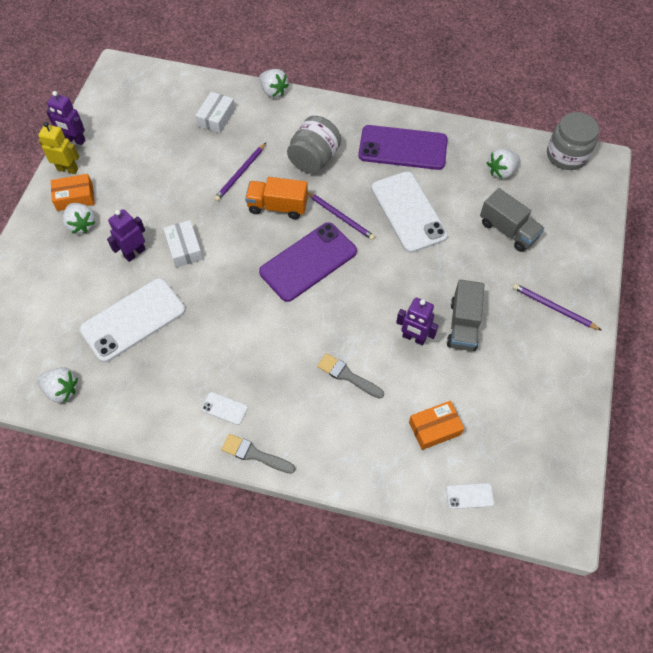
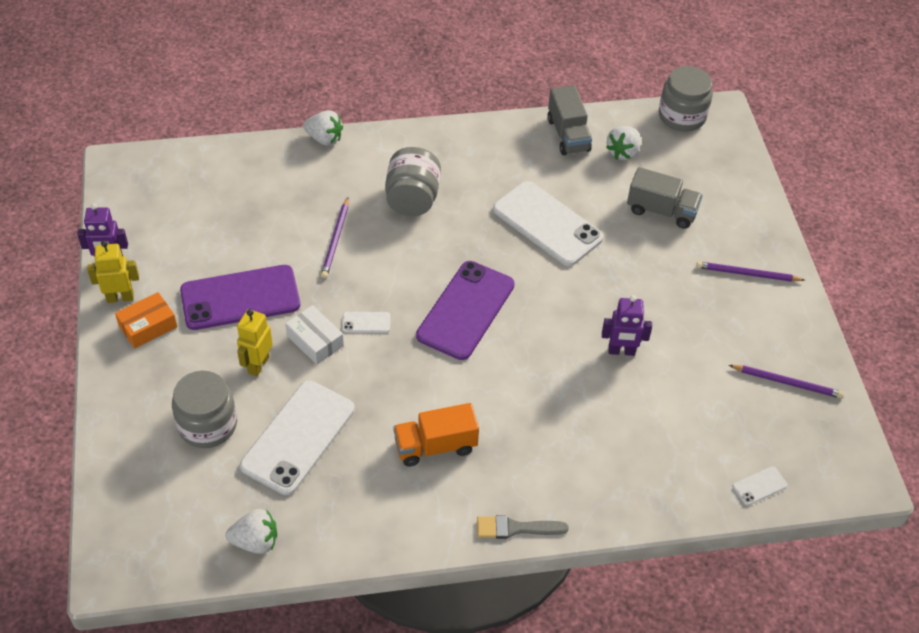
camera: 25 degrees left, 10 degrees down
white strawberry [62,203,95,234] -> none
purple robot [107,209,146,262] -> yellow robot [237,309,273,376]
white box [195,92,235,133] -> none
white phone [201,392,248,425] -> white phone moved to [342,312,390,333]
orange truck [245,177,308,219] -> orange truck moved to [393,403,479,467]
purple pencil [308,192,375,240] -> purple pencil moved to [729,365,844,399]
grey brush [317,353,384,399] -> none
purple phone [358,125,448,170] -> purple phone moved to [180,265,300,330]
orange box [409,401,464,450] -> none
grey truck [447,280,485,351] -> grey truck moved to [547,85,592,155]
none -> grey jar [172,371,237,448]

